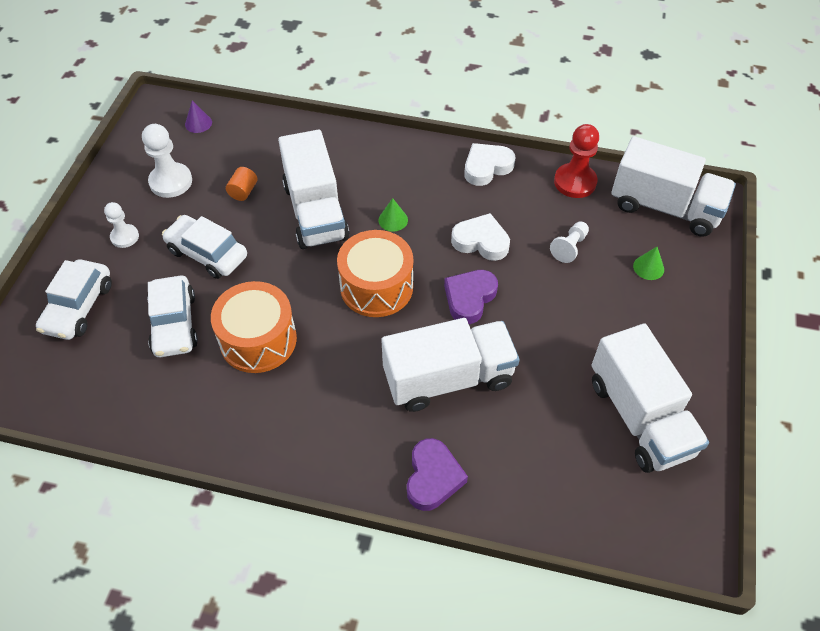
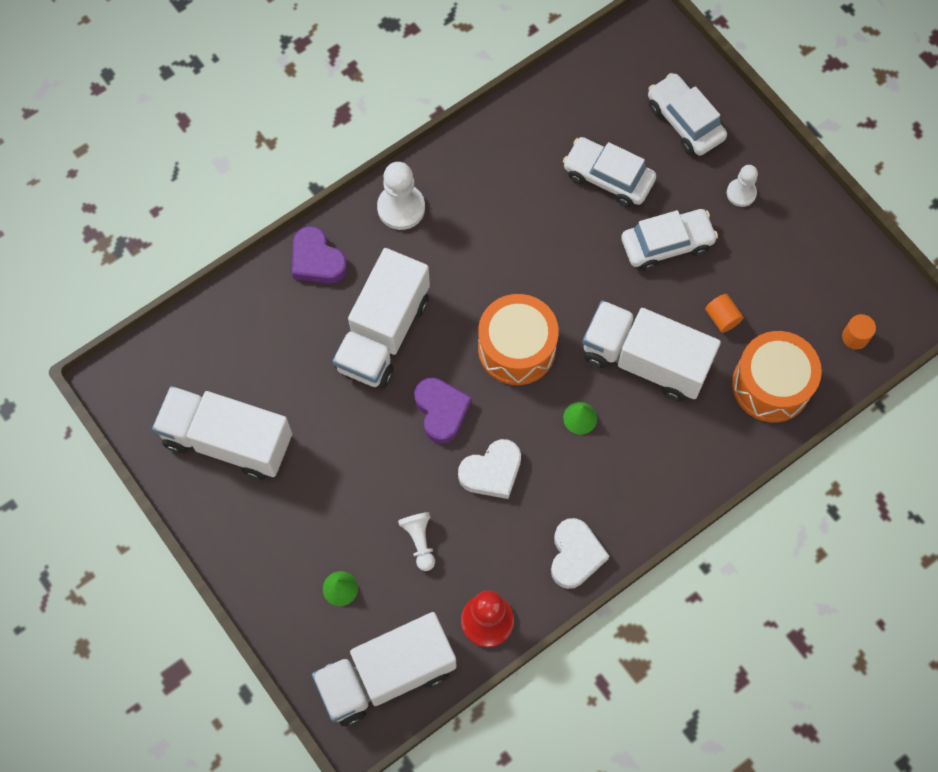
camera: 130 degrees right, 15 degrees up
white pawn [142,124,192,198] -> white pawn moved to [377,162,425,230]
purple cone [185,101,212,133] -> orange cylinder [842,314,876,350]
orange drum [211,281,297,373] -> orange drum moved to [732,331,822,423]

